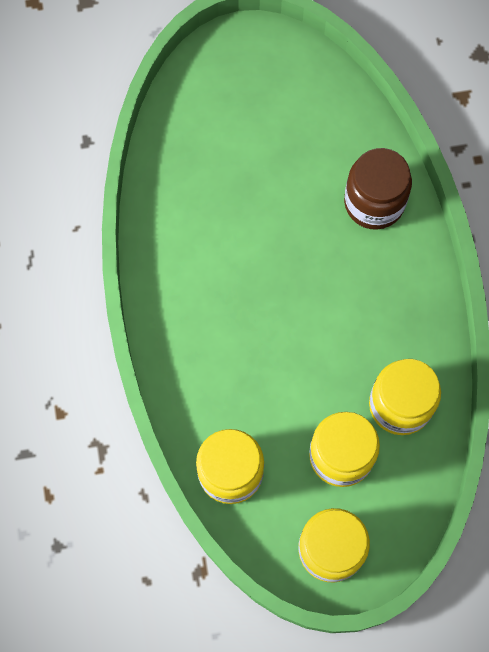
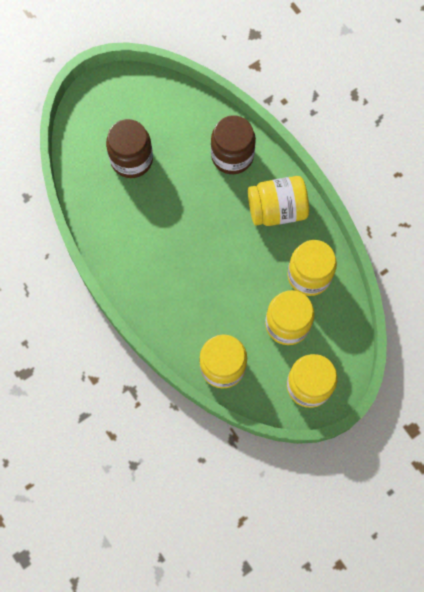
camera: 25 degrees left, 0 degrees up
none -> brown jar [106,119,153,178]
none -> yellow jar [248,176,309,226]

